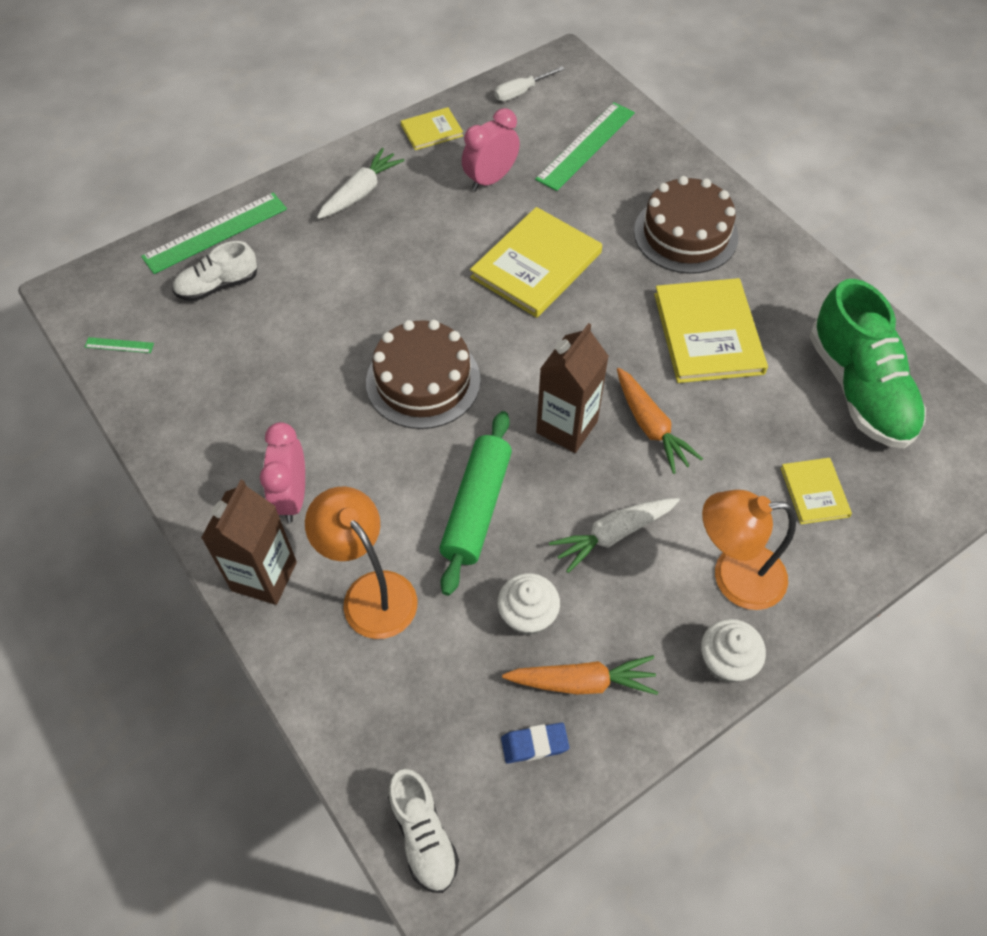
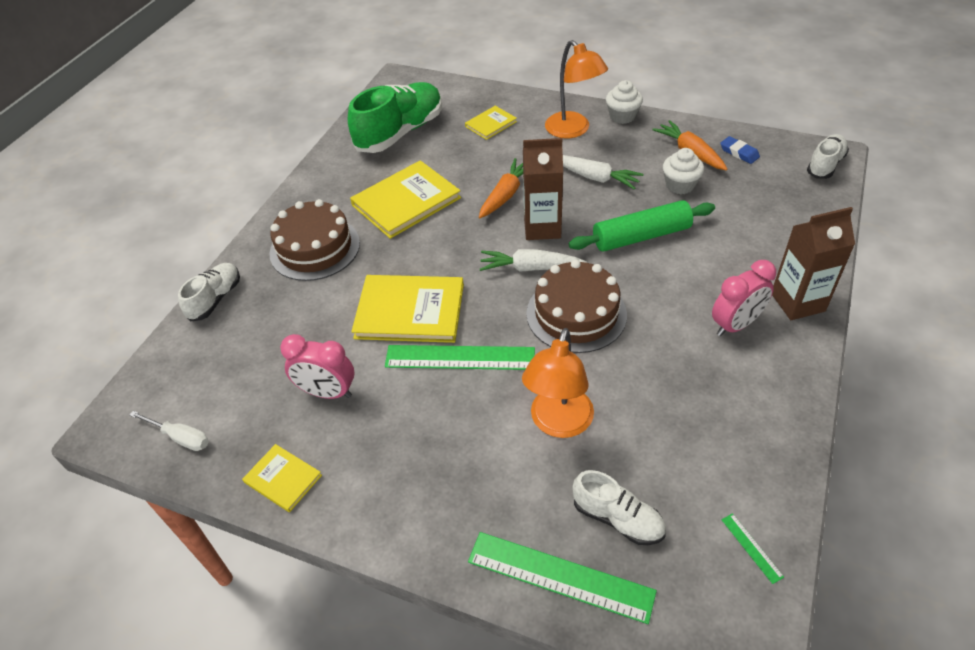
camera: 120 degrees left, 10 degrees down
orange lamp [305,487,417,639] -> orange lamp moved to [522,328,594,438]
white carrot [317,148,405,219] -> white carrot moved to [480,249,587,272]
green ruler [535,102,635,191] -> green ruler moved to [385,345,535,370]
none -> white shoe [178,263,240,321]

